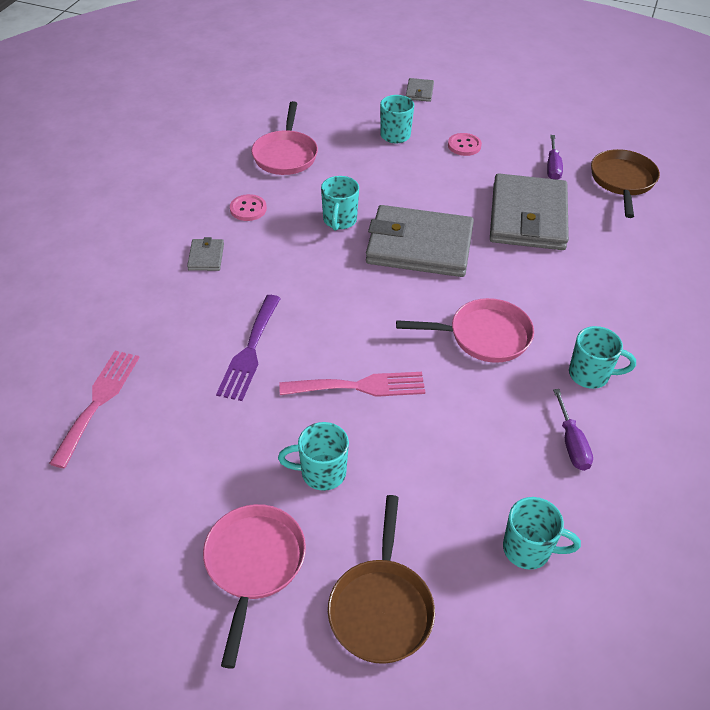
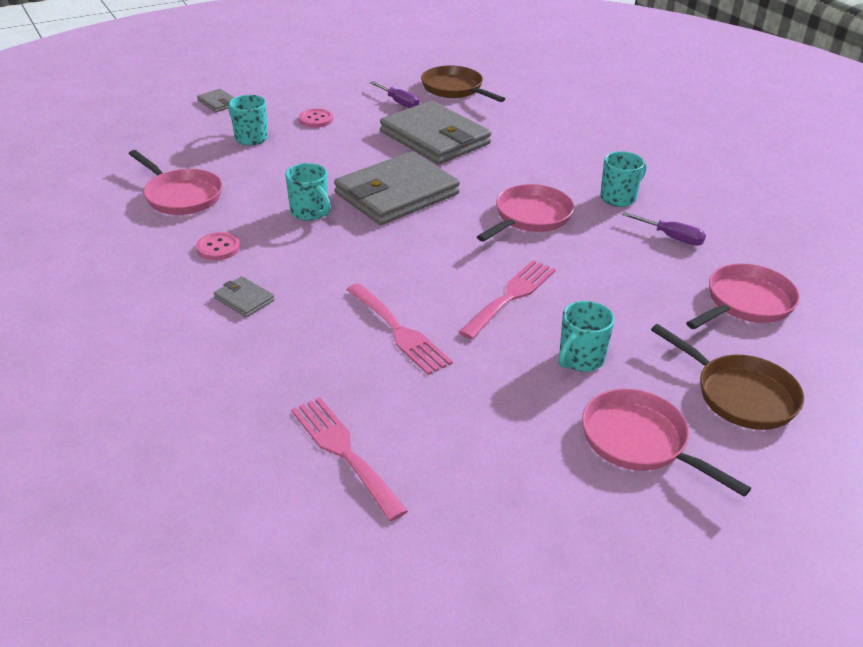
camera: 50 degrees left, 10 degrees down
purple fork [216,295,281,401] -> pink fork [346,283,453,375]
turquoise mug [503,497,581,570] -> pink pan [686,264,800,329]

